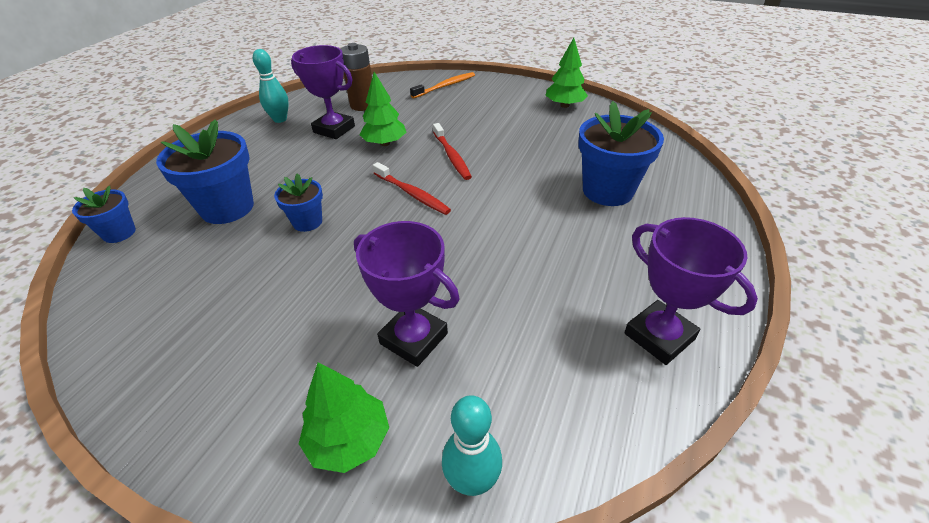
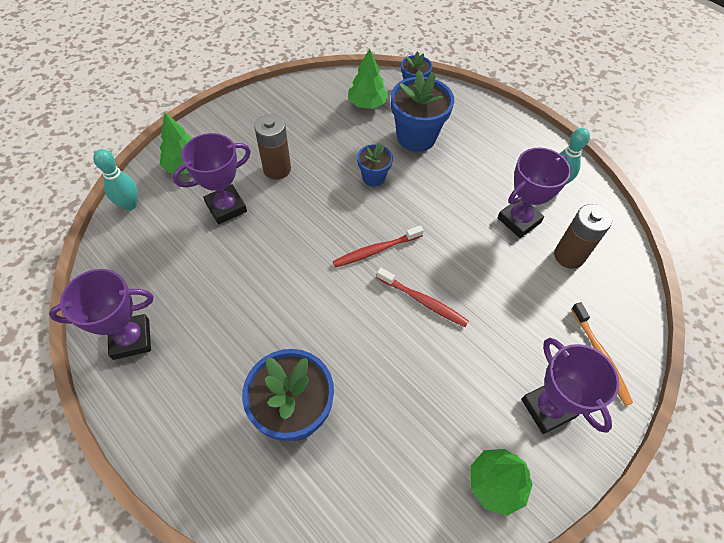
camera: 110 degrees right, 15 degrees up
green tree [359,72,406,146] -> green tree moved to [348,49,388,109]
red toothbrush [433,123,472,180] -> red toothbrush turned 150 degrees counterclockwise [377,268,469,327]
none -> brown battery [254,114,291,180]
none -> purple trophy [521,338,619,434]

